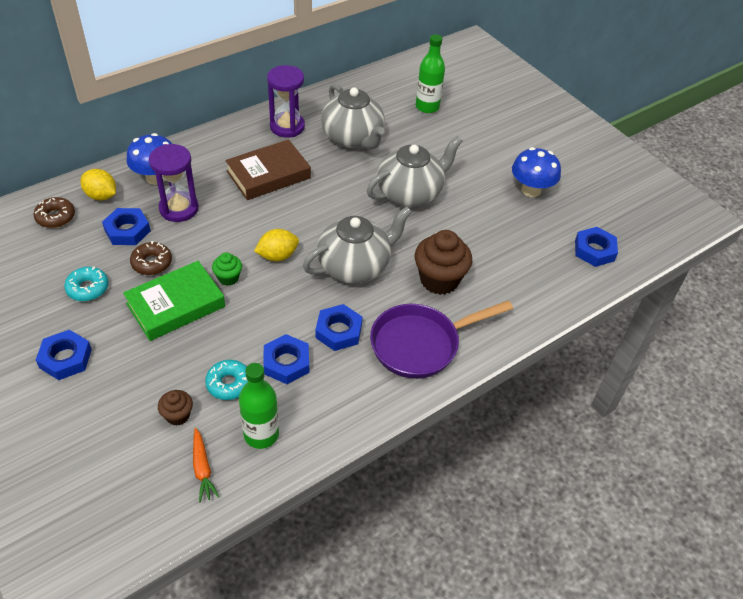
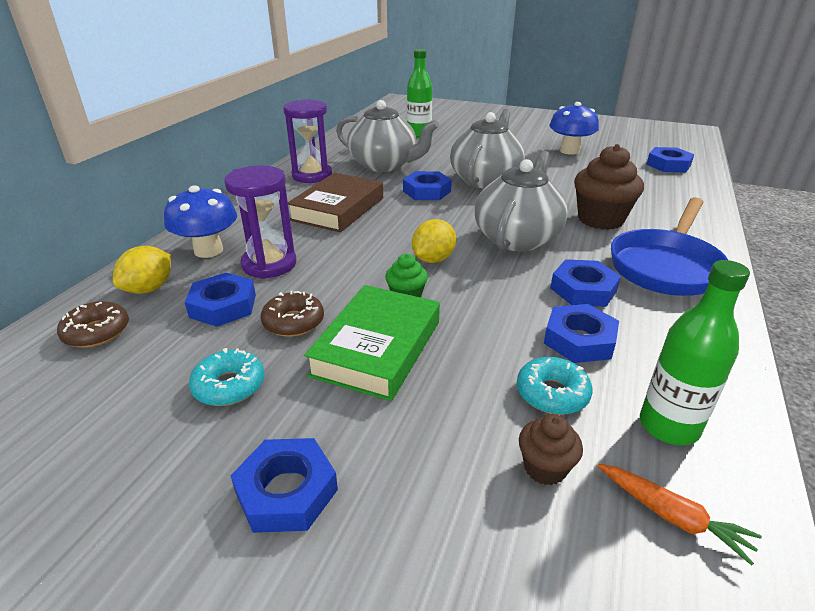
camera: 30 degrees left, 15 degrees down
yellow lemon [81,169,116,200] -> yellow lemon turned 60 degrees counterclockwise [113,246,171,294]
purple pan [370,300,513,379] -> blue pan [611,197,728,296]
none -> blue nut [403,171,452,200]

